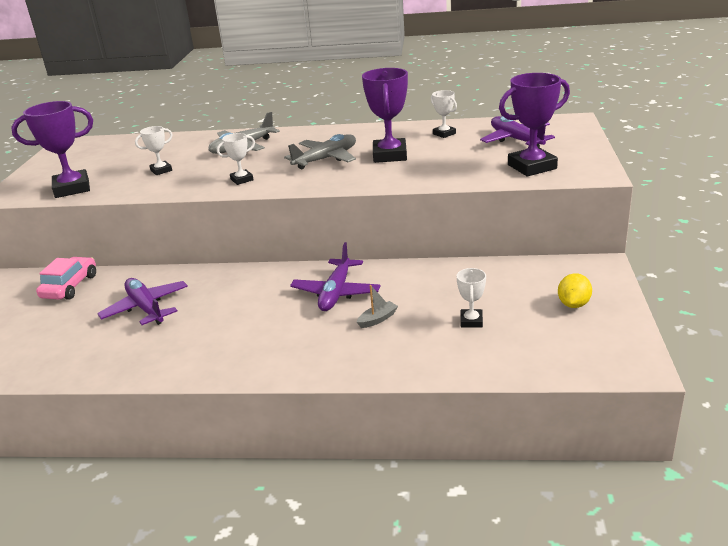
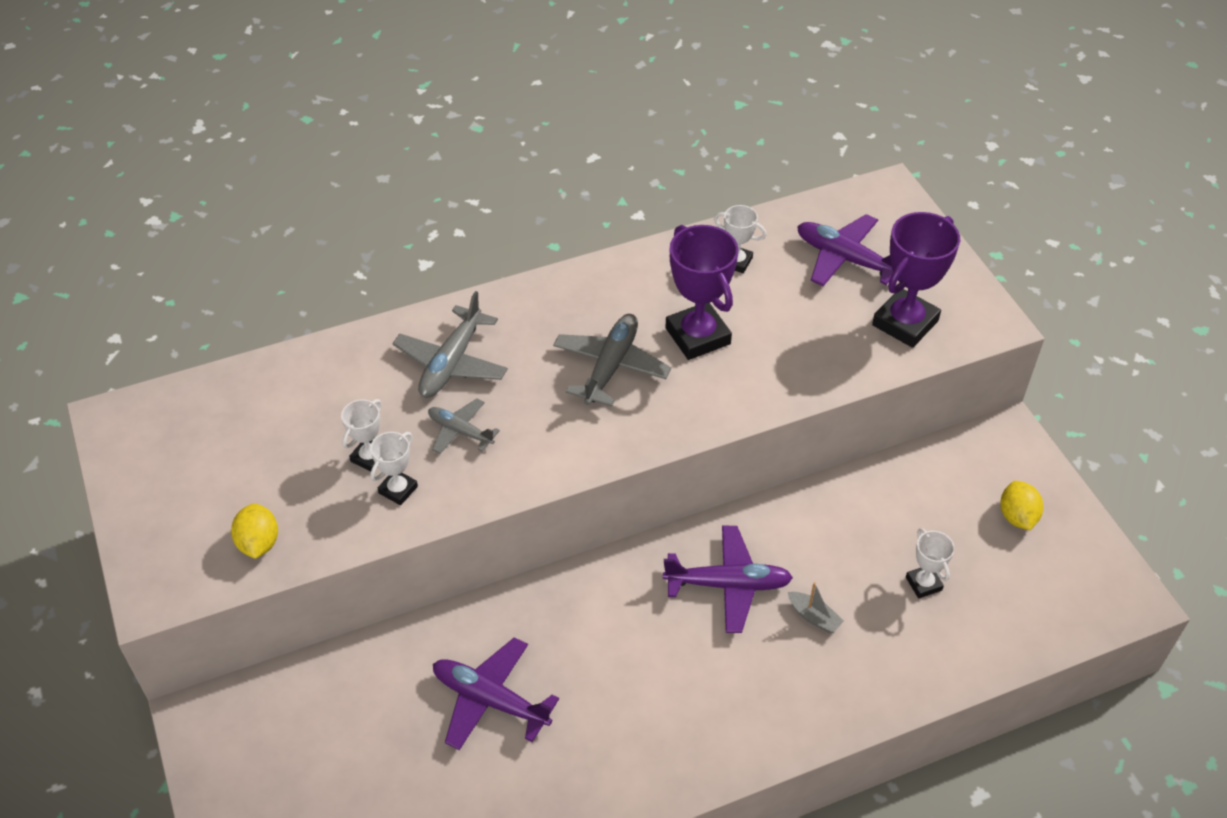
camera: 30 degrees left, 20 degrees up
purple trophy [11,101,93,198] -> yellow lemon [231,503,278,559]
pink car [36,257,96,300] -> none
white trophy [217,133,255,185] -> white trophy moved to [370,432,418,505]
purple plane [290,242,381,311] -> purple plane turned 75 degrees counterclockwise [663,526,793,633]
grey boat [357,285,398,328] -> grey boat turned 105 degrees clockwise [788,582,844,633]
none -> grey plane [428,399,500,454]

